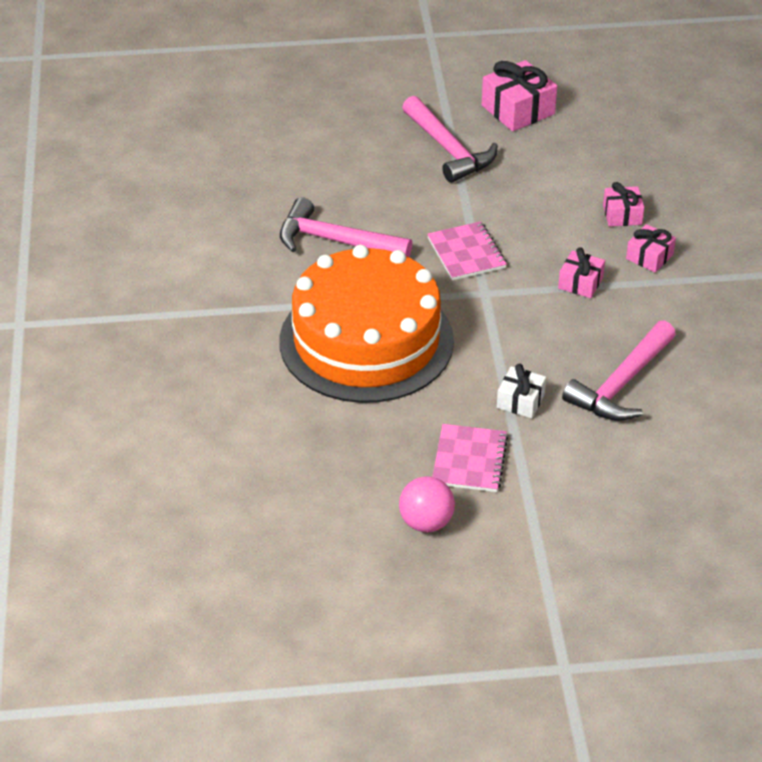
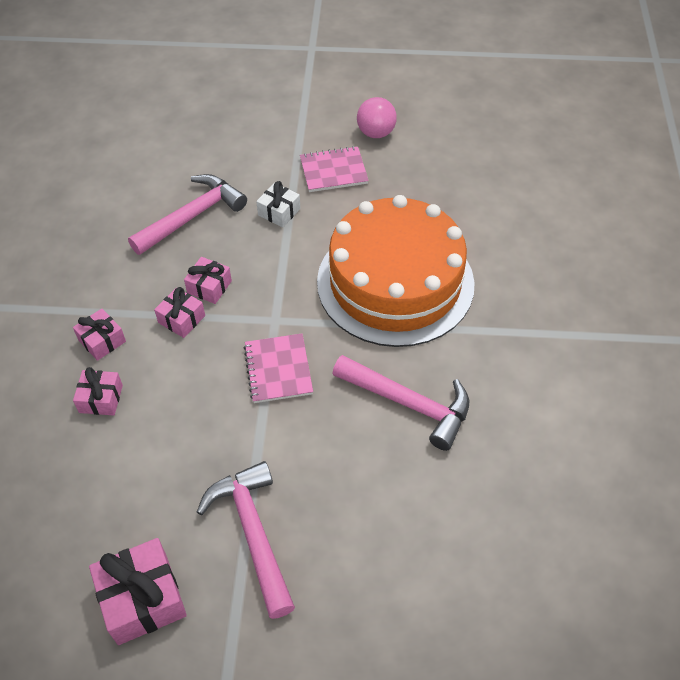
camera: 170 degrees left, 10 degrees up
pink notebook [432,424,508,492] -> pink notebook turned 60 degrees clockwise [300,146,369,192]
none -> pink gift [184,257,232,304]

